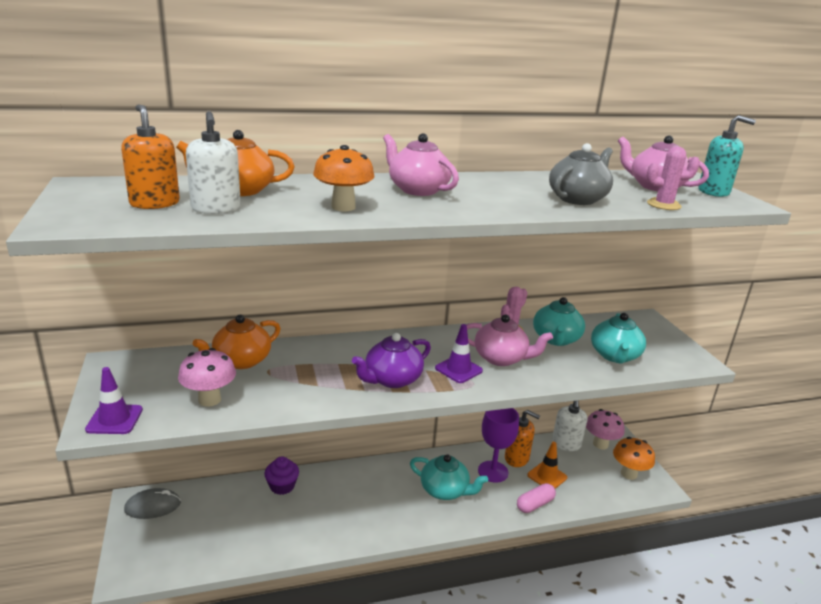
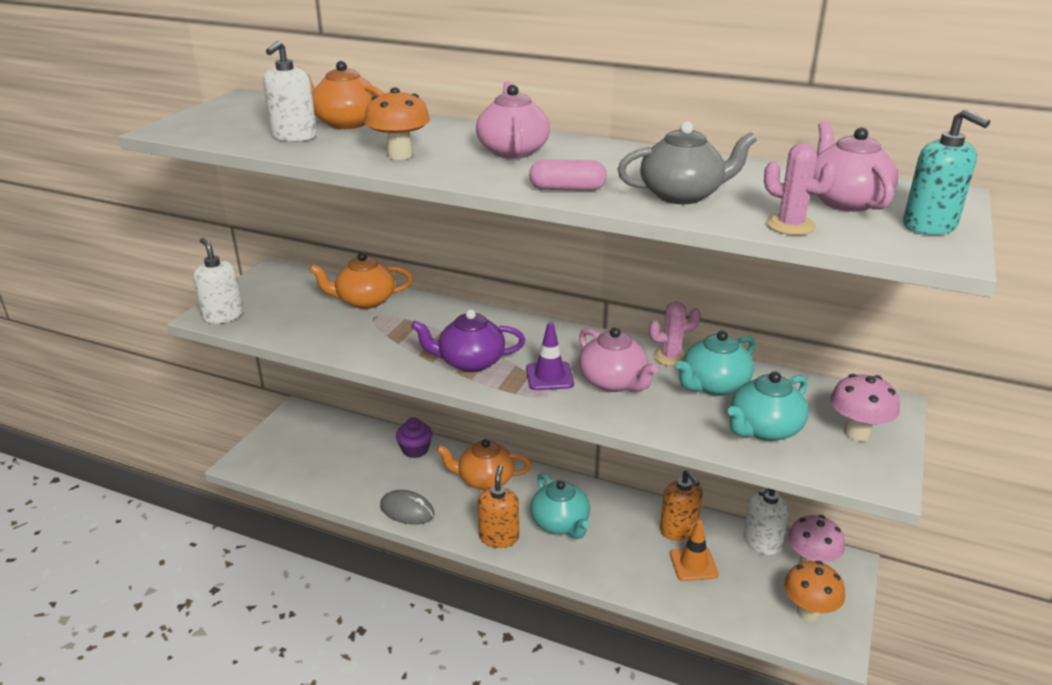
camera: 40 degrees right, 5 degrees up
purple traffic cone [85,367,143,434] -> white soap dispenser [193,238,244,324]
orange soap dispenser [121,105,180,209] -> orange soap dispenser moved to [478,465,519,548]
grey mouse [124,488,181,519] -> grey mouse moved to [380,490,435,525]
pink mushroom [178,348,236,407] -> pink mushroom moved to [830,374,900,442]
purple goblet [478,408,519,483] -> none
pink capsule [517,483,556,513] -> pink capsule moved to [529,159,607,191]
none -> orange teapot [436,439,532,490]

